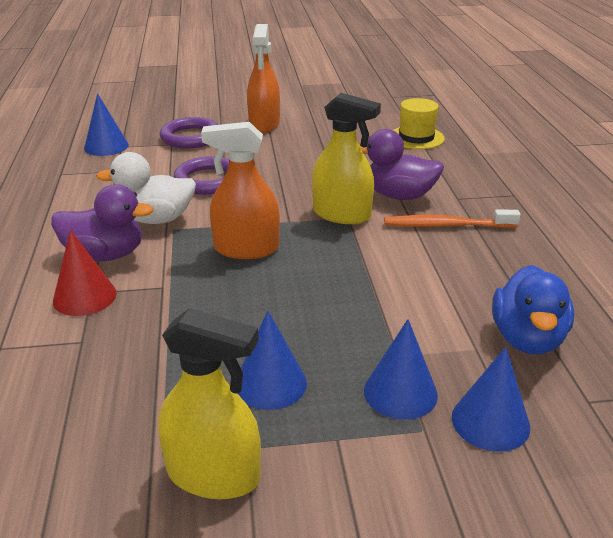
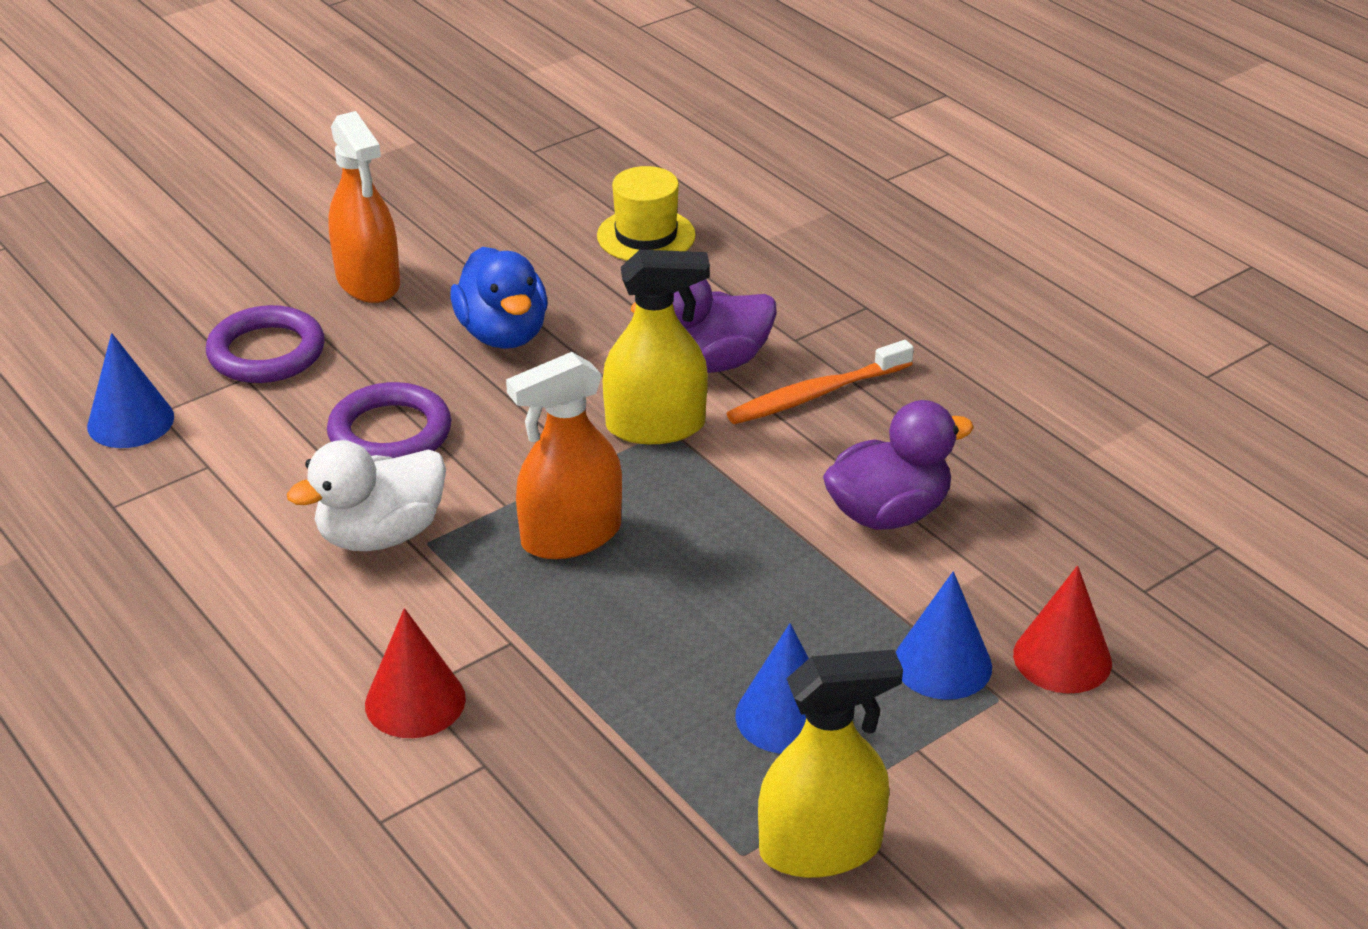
camera: 30 degrees left, 5 degrees up
purple duck [51,184,154,262] -> purple duck moved to [823,400,974,530]
blue cone [452,347,530,452] -> red cone [1013,566,1112,694]
blue duck [492,265,574,354] -> blue duck moved to [450,247,548,349]

